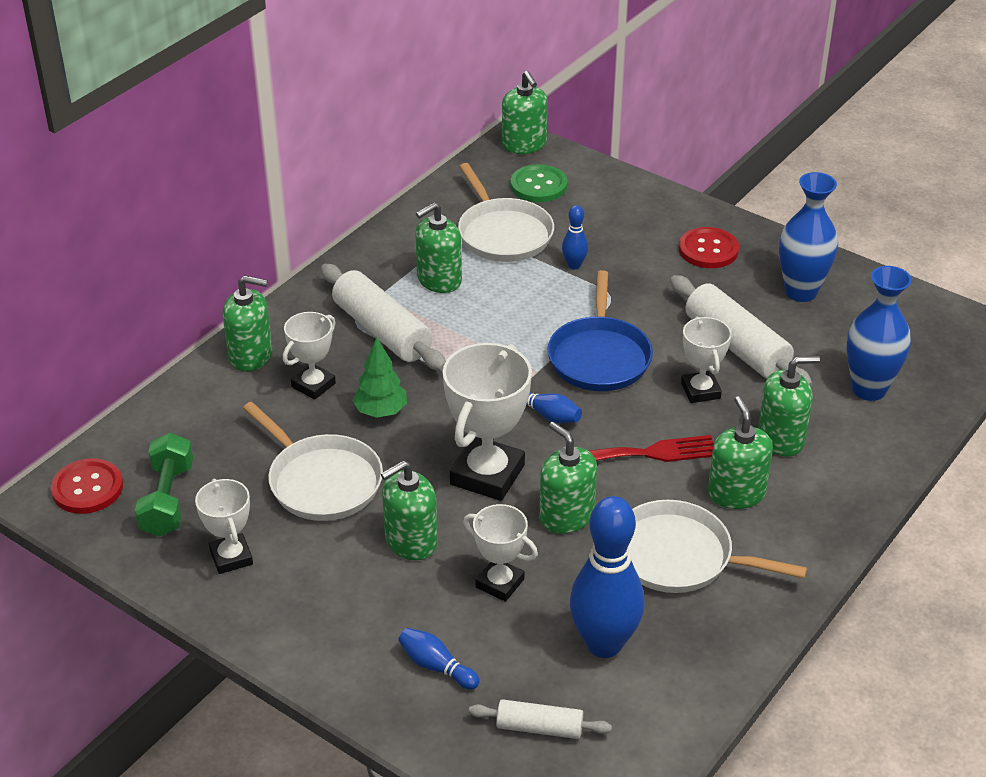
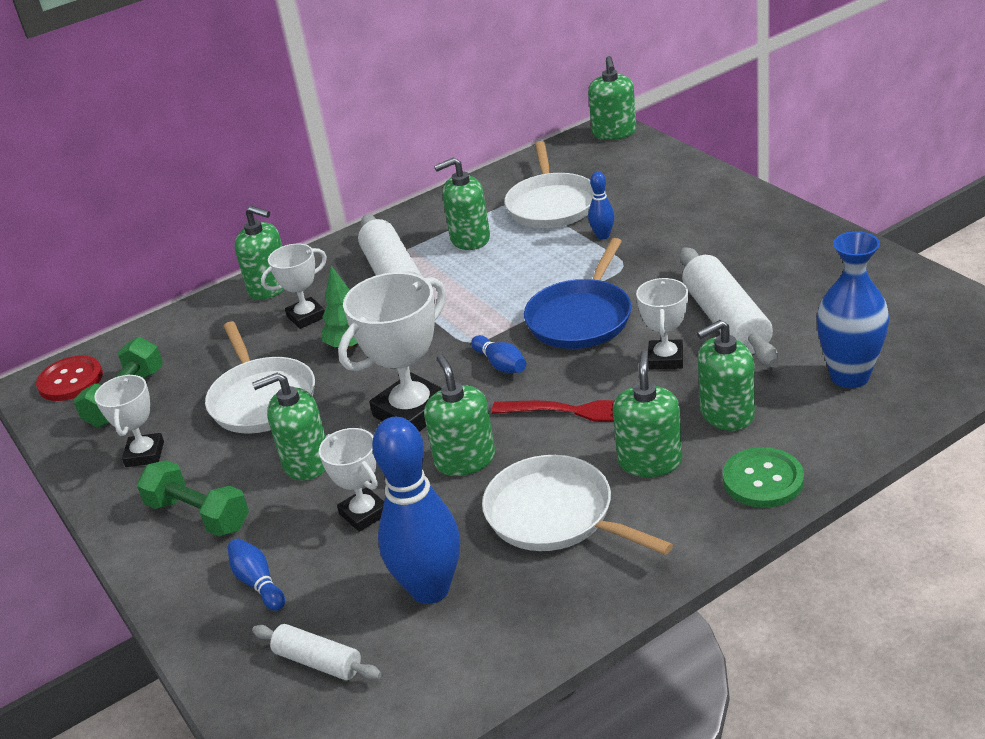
camera: 25 degrees right, 5 degrees down
green button [510,164,567,202] -> green button moved to [723,447,804,508]
red button [679,227,739,268] -> none
green soap dispenser [758,356,820,457] -> green soap dispenser turned 150 degrees clockwise [697,320,755,431]
blue vase [779,172,838,302] -> none
none -> green dumbbell [137,460,249,537]

